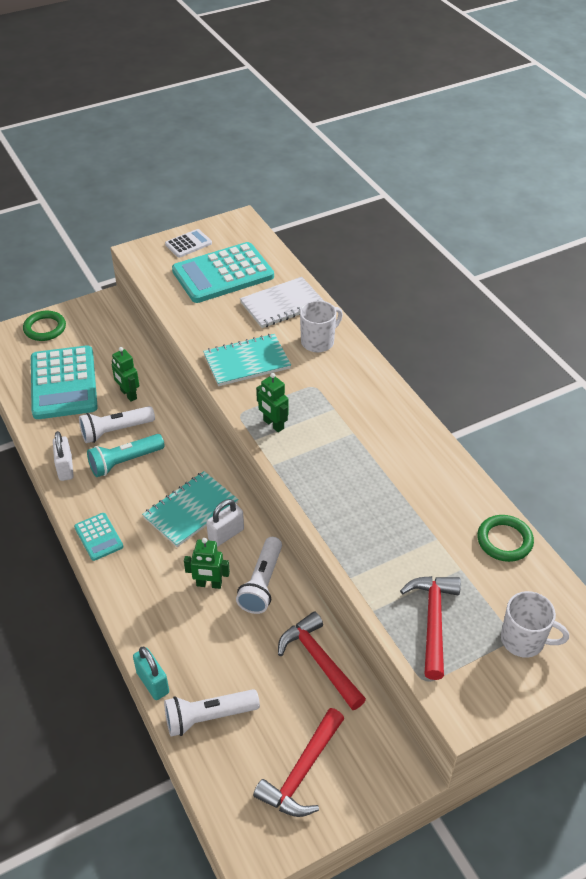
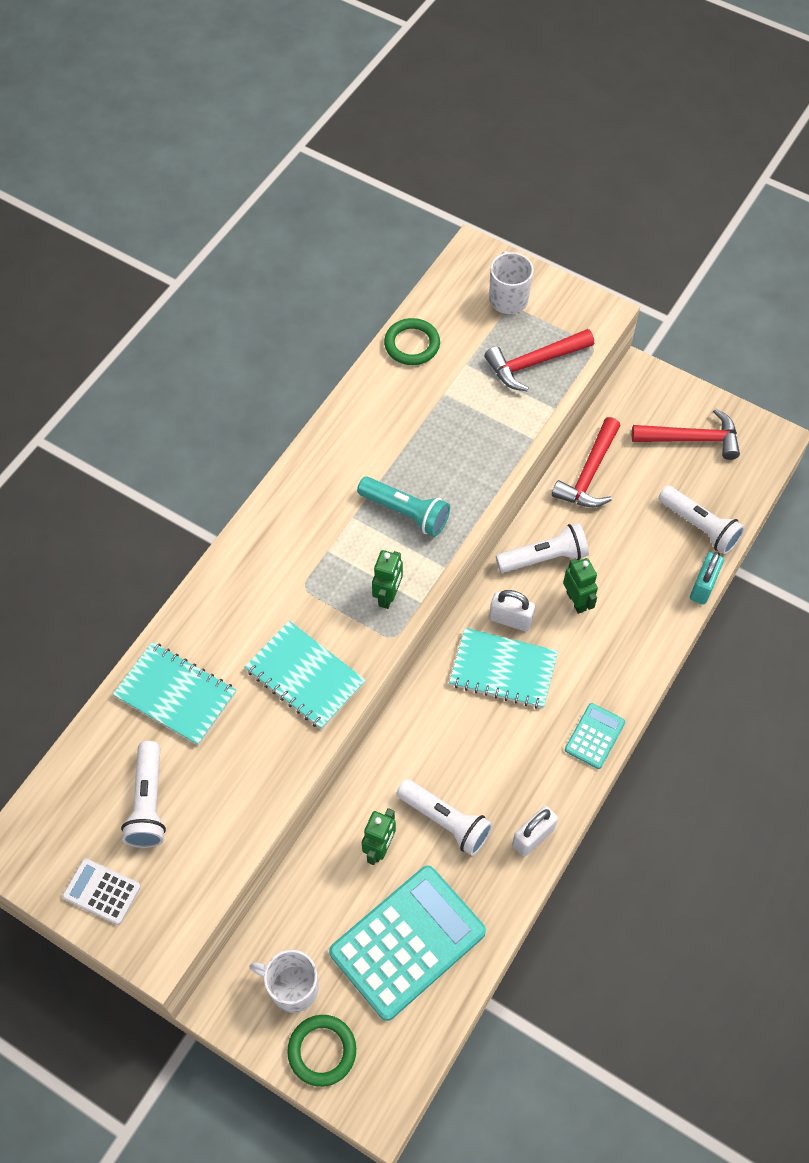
camera: 120 degrees left, 15 degrees up
turquoise flashlight [87,434,165,477] -> turquoise flashlight moved to [357,477,450,536]
turquoise calculator [172,242,274,303] -> white flashlight [121,741,166,848]
white notebook [240,277,324,328] -> turquoise notebook [113,642,236,746]
white mug [300,300,343,352] -> white mug moved to [249,950,319,1013]

